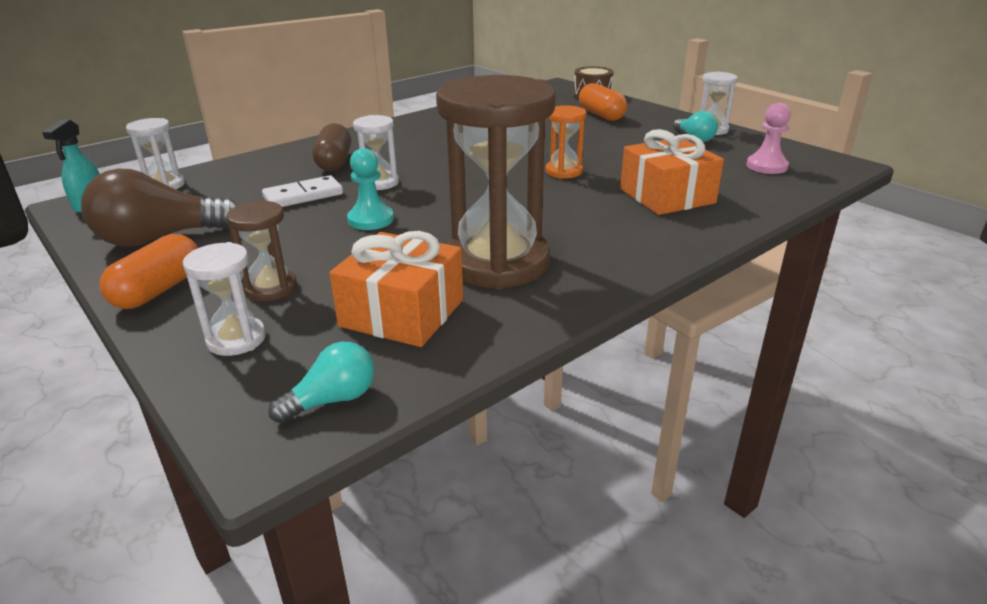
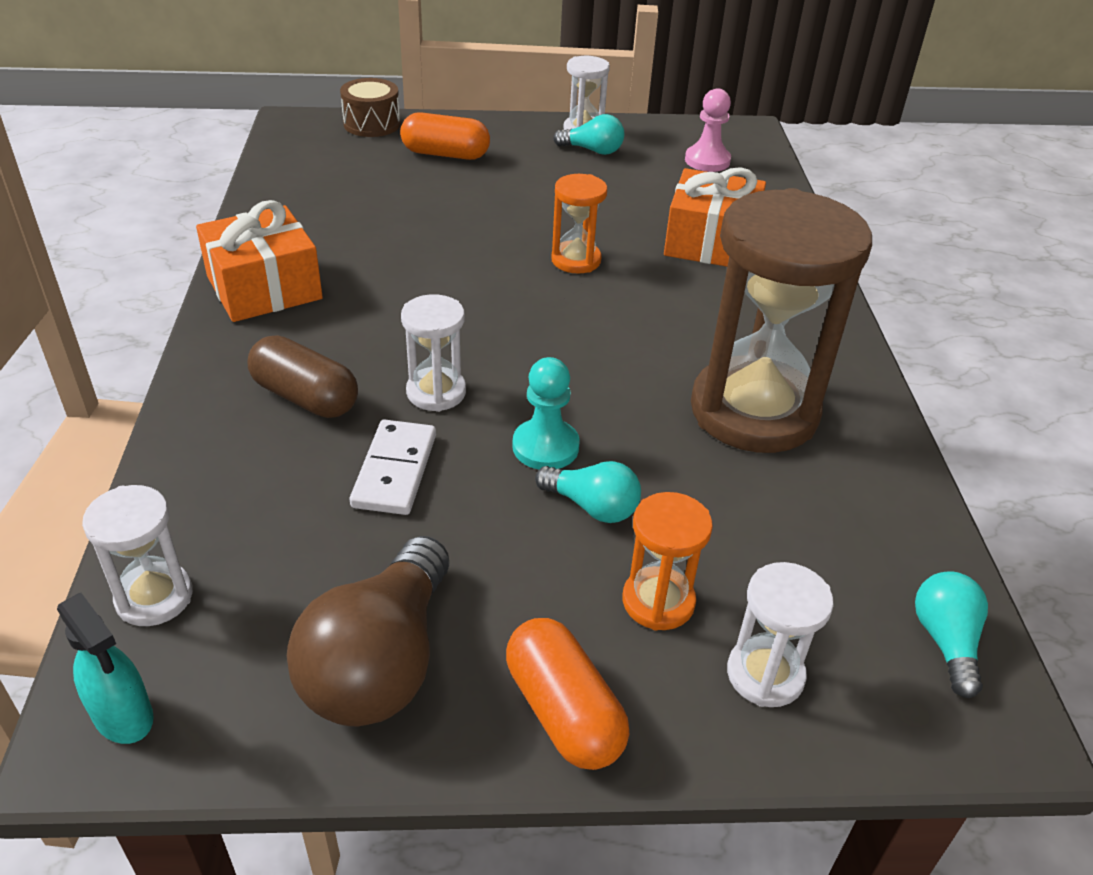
camera: 55 degrees left, 10 degrees up
brown hourglass [226,200,297,302] -> orange hourglass [623,492,713,631]
orange gift [329,231,463,347] -> orange gift moved to [196,200,323,322]
none -> turquoise light bulb [535,461,641,523]

